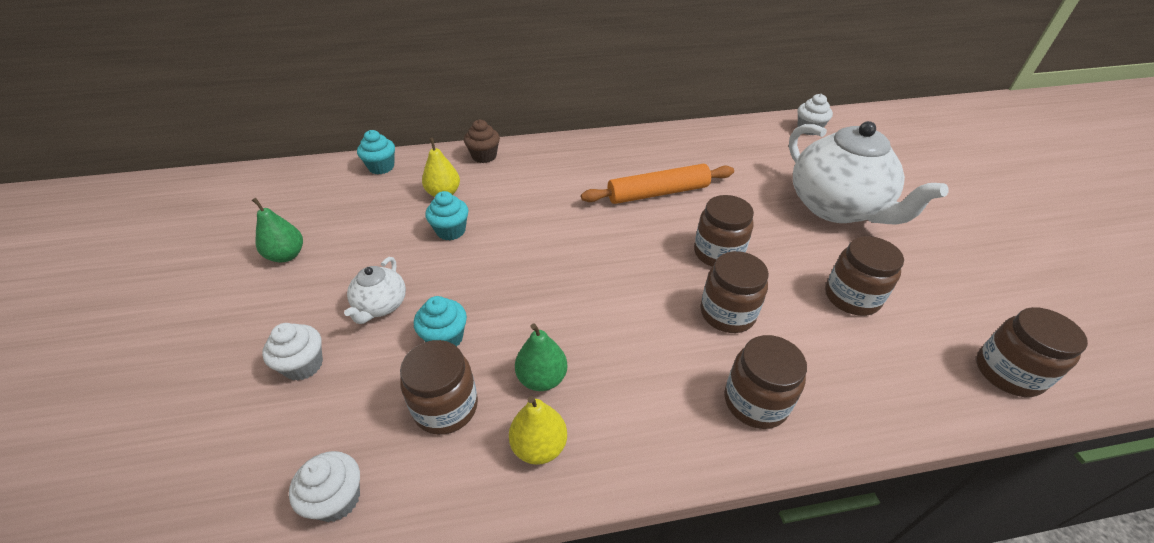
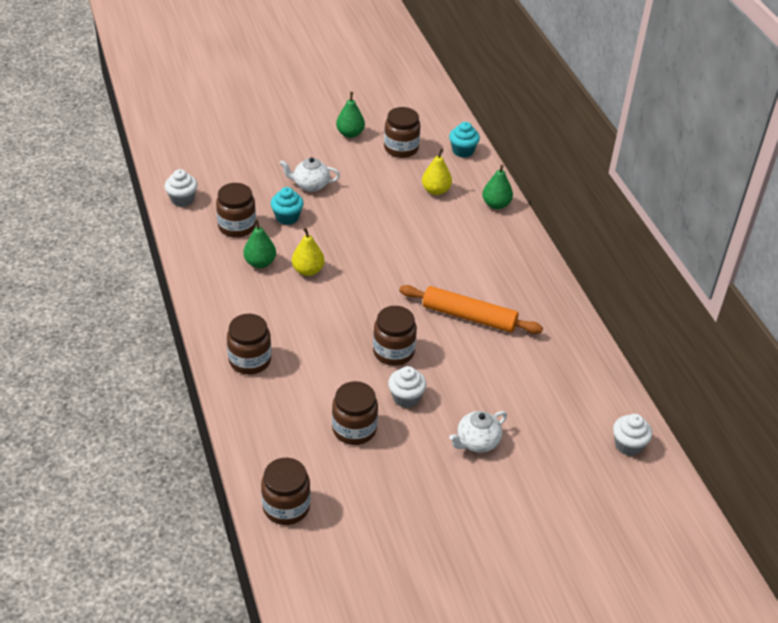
camera: 80 degrees right, 0 degrees up
white cupcake [262,323,323,381] -> white cupcake moved to [388,366,426,408]
turquoise cupcake [425,191,468,241] -> none
brown cupcake [464,119,500,163] -> green pear [482,165,513,209]
yellow pear [509,396,567,465] -> yellow pear moved to [292,228,325,276]
orange rolling pin [581,164,734,204] -> orange rolling pin turned 45 degrees counterclockwise [399,285,543,334]
brown jar [700,251,769,333] -> brown jar moved to [384,107,420,158]
white teapot [789,121,949,225] -> white teapot [449,411,507,453], size x0.46

